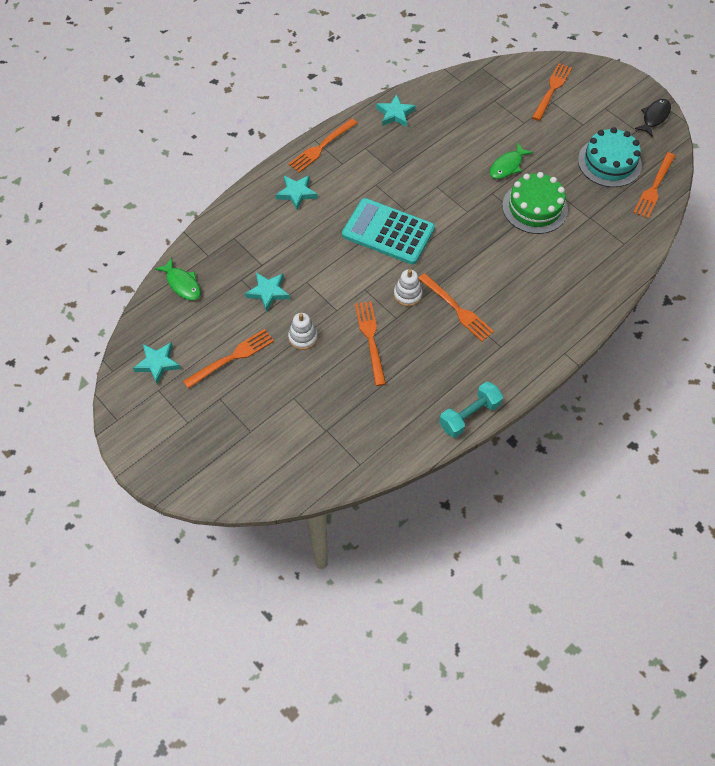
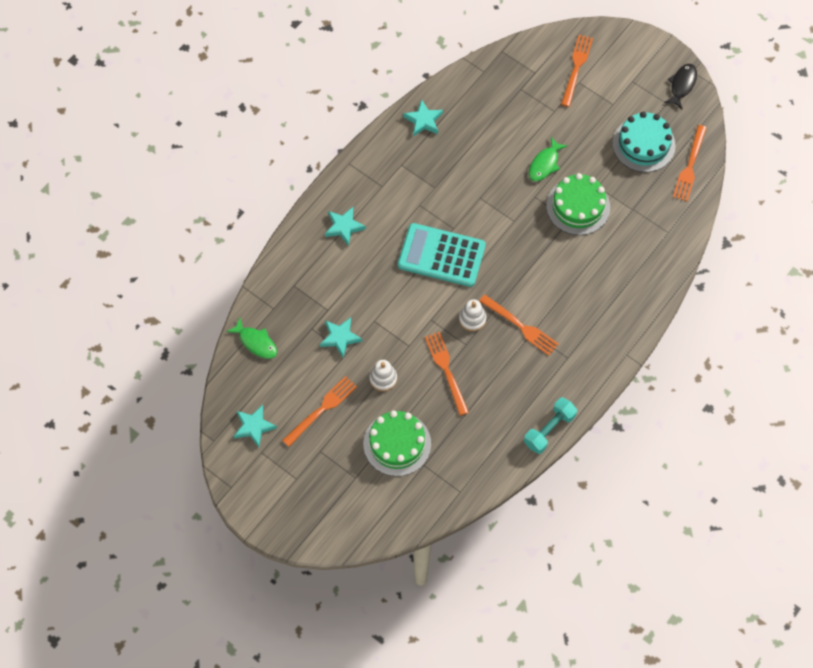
camera: 10 degrees left, 5 degrees up
orange fork [288,118,357,173] -> none
none -> green cake [363,410,431,476]

